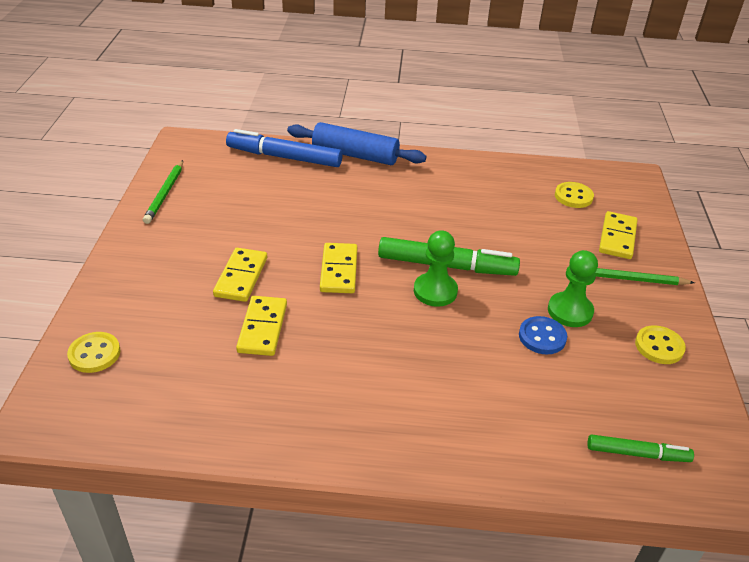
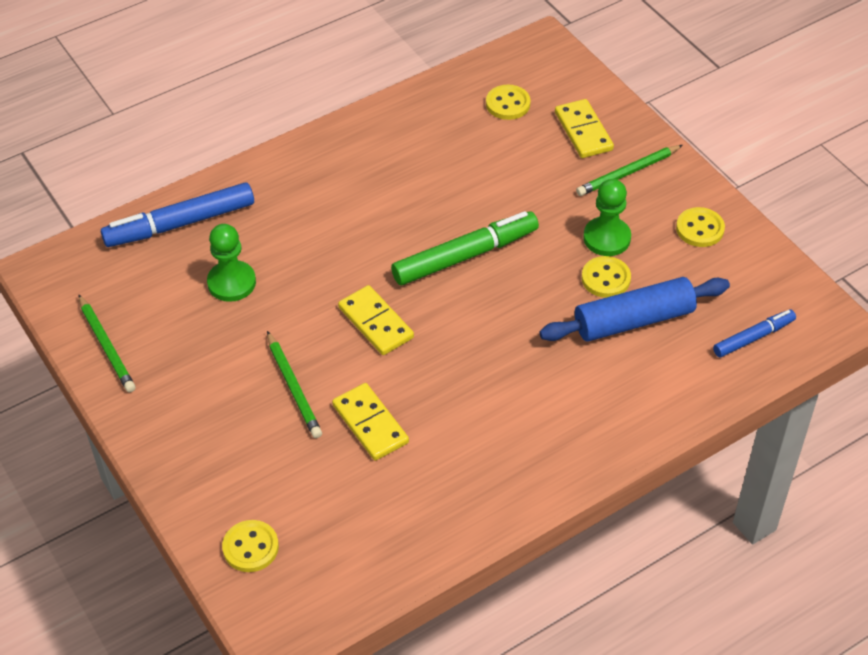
camera: 35 degrees left, 10 degrees up
yellow domino [213,248,267,302] -> green pencil [267,331,322,438]
blue rolling pin [287,122,427,165] -> blue rolling pin moved to [539,277,730,341]
green pawn [414,230,458,307] -> green pawn moved to [207,224,256,302]
blue button [519,316,567,354] -> yellow button [582,256,631,298]
green marker [587,434,694,462] -> blue marker [713,309,796,358]

